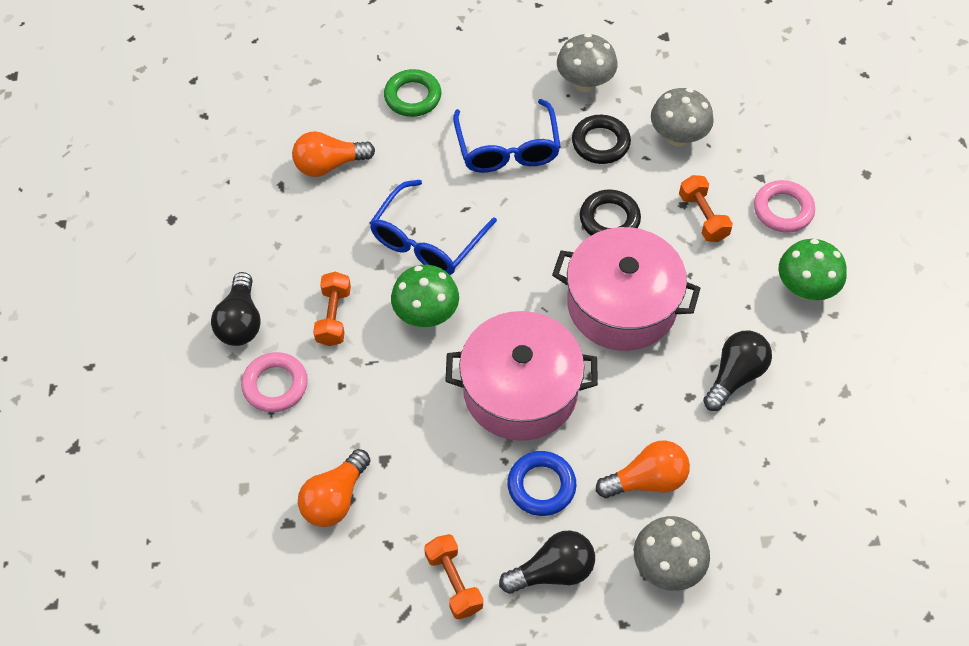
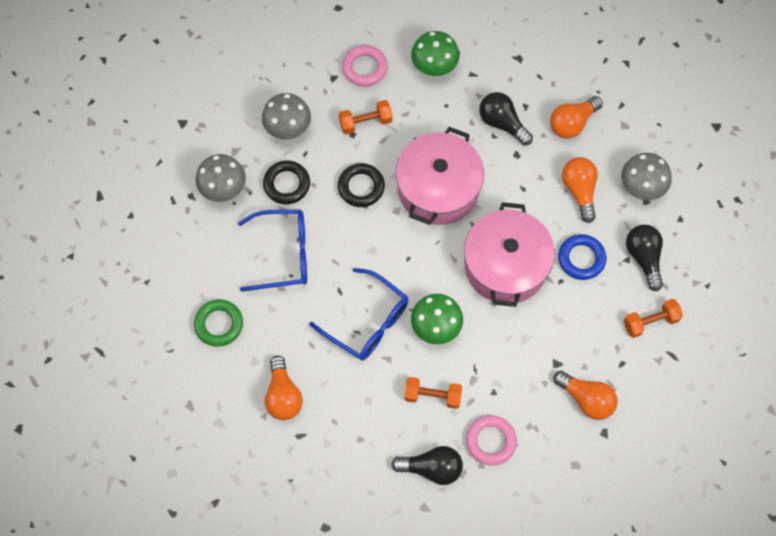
camera: 85 degrees left, 10 degrees up
none -> orange light bulb [550,96,603,139]

